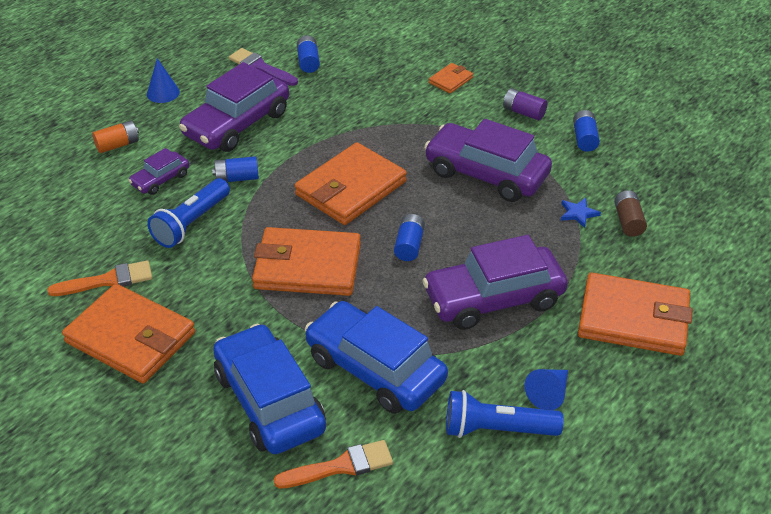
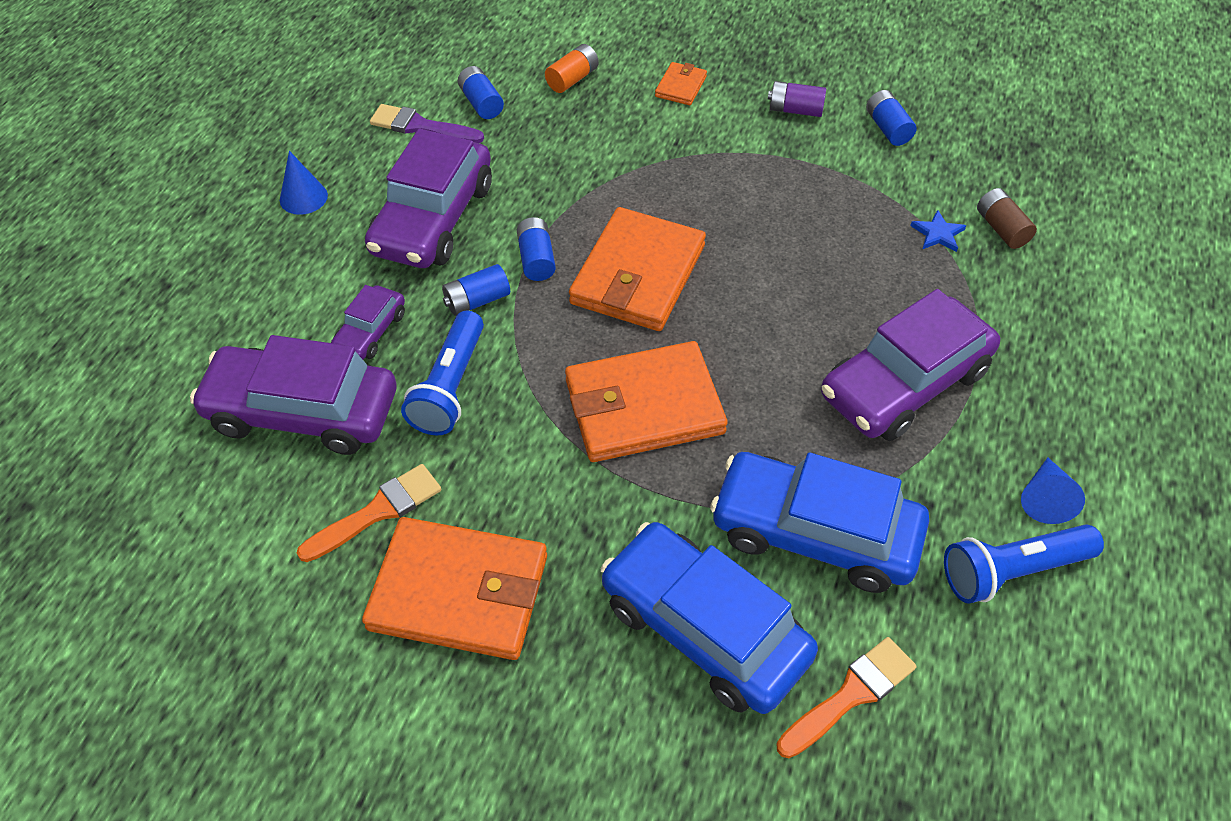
camera: 20 degrees left, 10 degrees up
orange battery [92,120,139,153] -> orange battery moved to [545,44,599,93]
blue battery [394,214,425,261] -> blue battery moved to [517,217,556,281]
purple car [424,119,552,202] -> purple car moved to [190,335,396,455]
orange wallet [578,272,693,356] -> none

